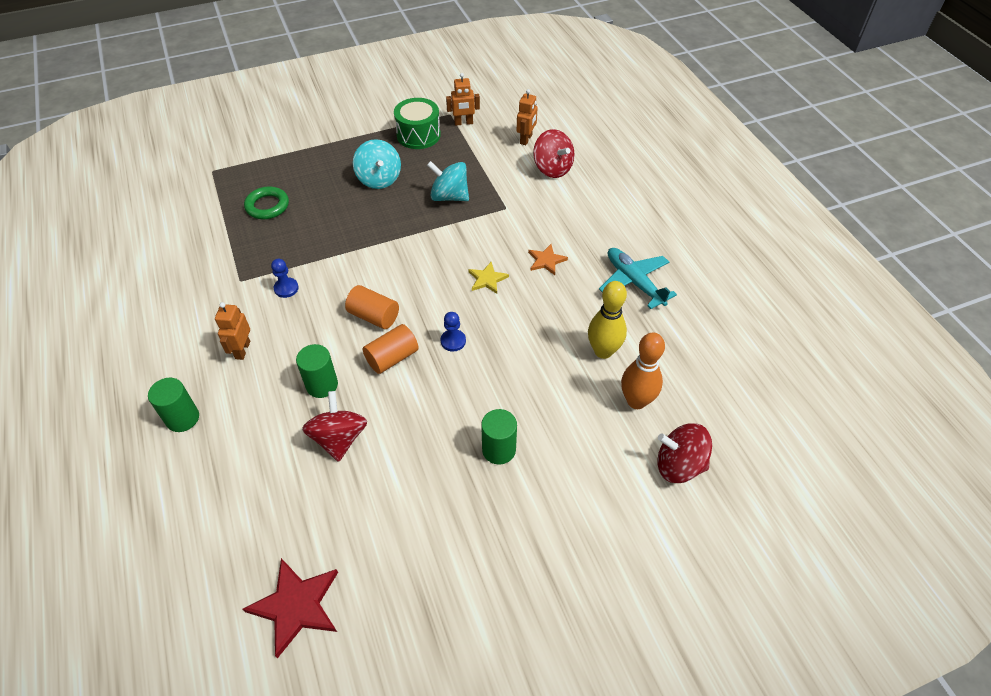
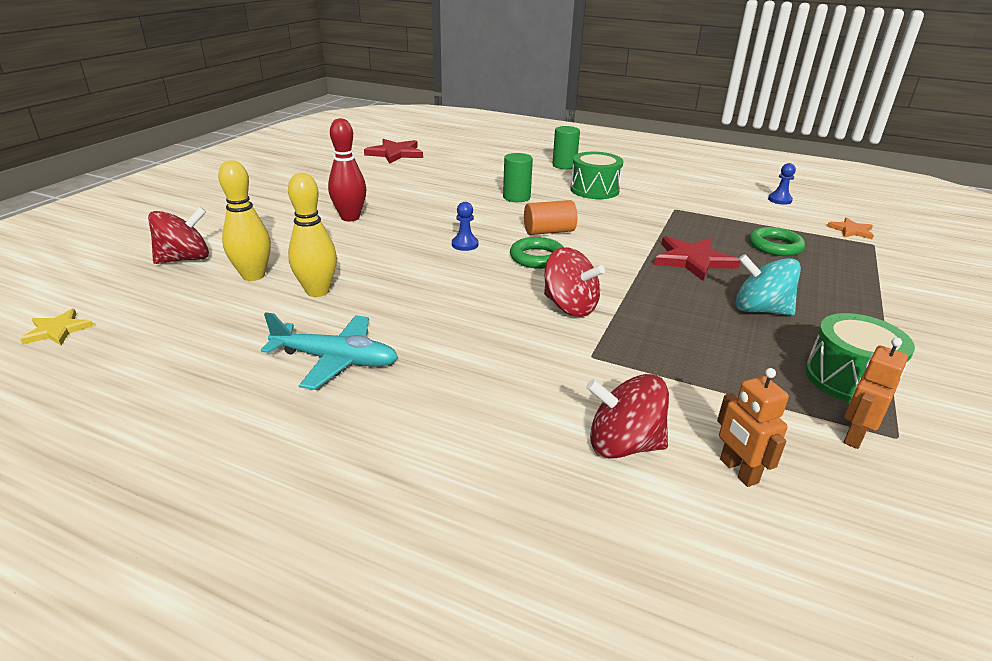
camera: 135 degrees right, 20 degrees down
orange robot [215,302,250,360] -> green drum [570,152,623,199]
blue pawn [271,259,299,298] -> blue pawn moved to [768,163,796,205]
red spinning top [302,391,367,462] -> red spinning top moved to [544,247,605,317]
orange cylinder [362,324,419,374] -> none
turquoise spinning top [427,161,469,201] -> none
yellow star [468,262,509,294] -> yellow star moved to [20,309,93,345]
green cylinder [481,409,517,465] -> red bowling pin [328,118,366,221]
orange star [528,244,568,275] -> orange star moved to [827,218,874,239]
orange bowling pin [621,333,665,409] -> yellow bowling pin [218,160,271,281]
none -> green ring [510,237,563,269]
none -> red star [654,236,740,281]

